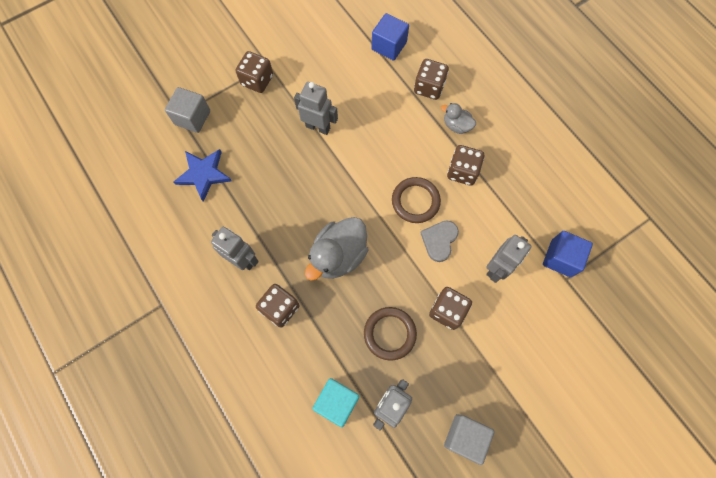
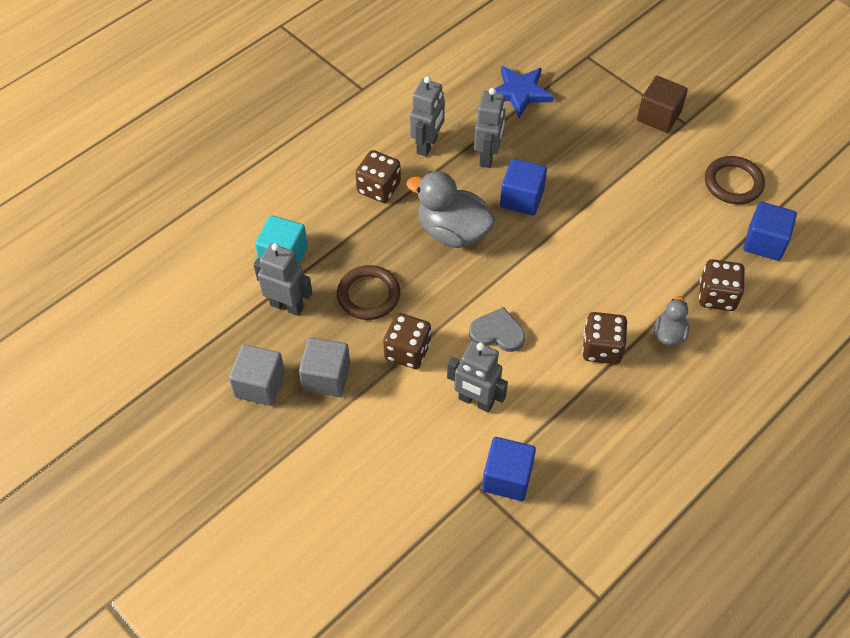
camera: 80 degrees right, 15 degrees down
grey cube [165,87,210,133] -> grey cube moved to [299,337,350,397]
brown dice [236,51,273,93] -> brown cube [637,76,688,133]
grey robot [294,82,338,135] -> grey robot moved to [474,88,506,168]
brown ring [392,177,441,223] -> brown ring moved to [705,156,765,204]
none -> blue cube [500,158,547,215]

